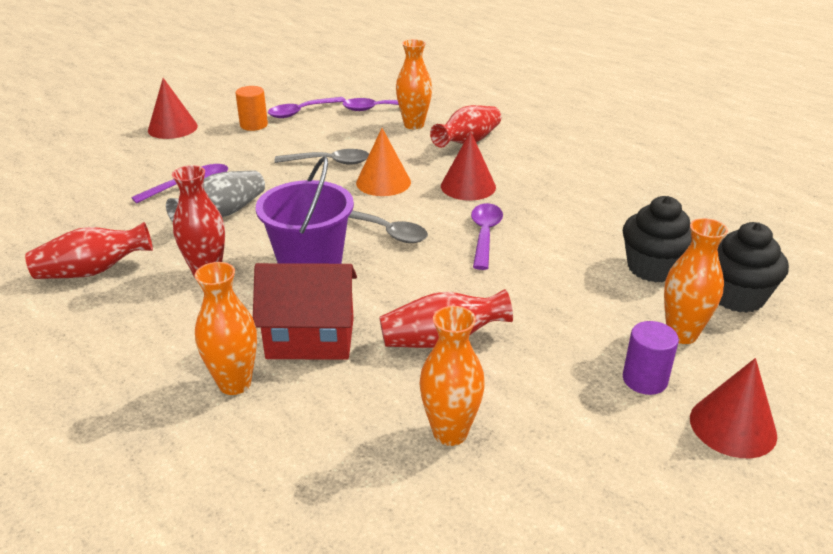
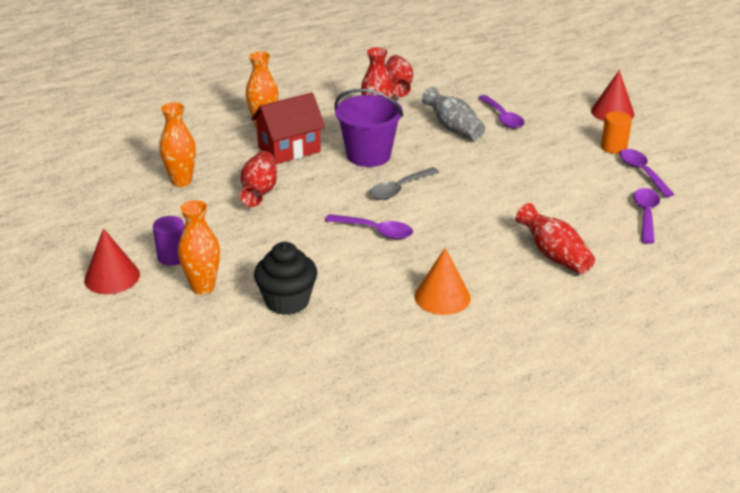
camera: 105 degrees right, 0 degrees up
red house [253,263,357,360] -> red house turned 45 degrees clockwise [251,93,325,164]
grey spoon [274,149,369,165] -> none
orange cone [356,128,411,196] -> orange cone moved to [415,248,471,315]
orange vase [396,39,432,130] -> none
red cone [441,131,496,200] -> none
black cupcake [718,222,789,313] -> none

